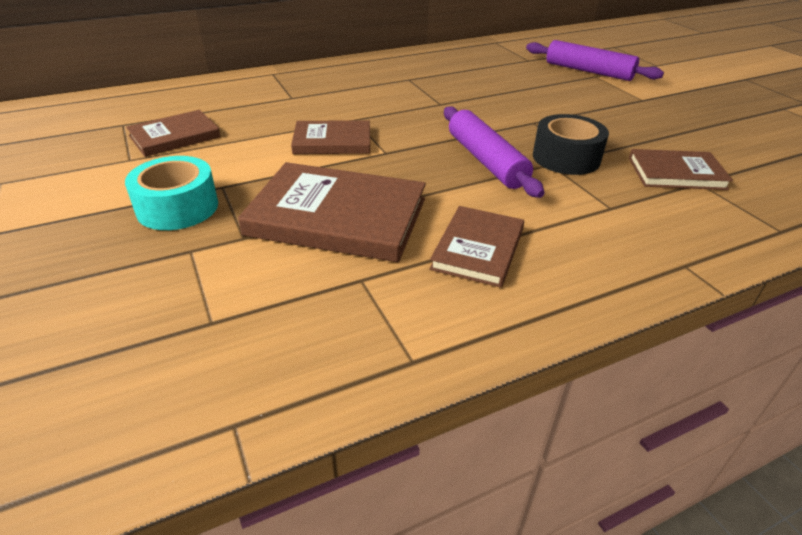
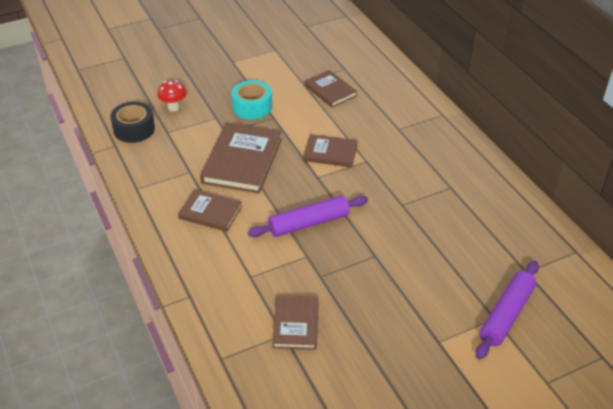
camera: 90 degrees right, 5 degrees up
brown book [291,120,370,154] -> brown book turned 75 degrees counterclockwise [303,134,358,168]
black tape [533,114,609,175] -> black tape moved to [110,102,155,143]
none -> red mushroom [158,80,187,112]

